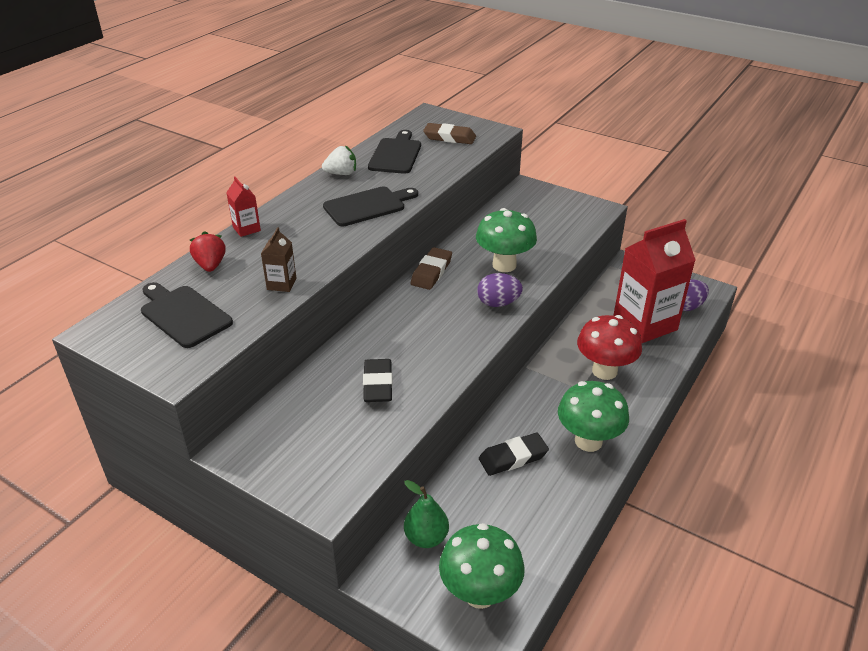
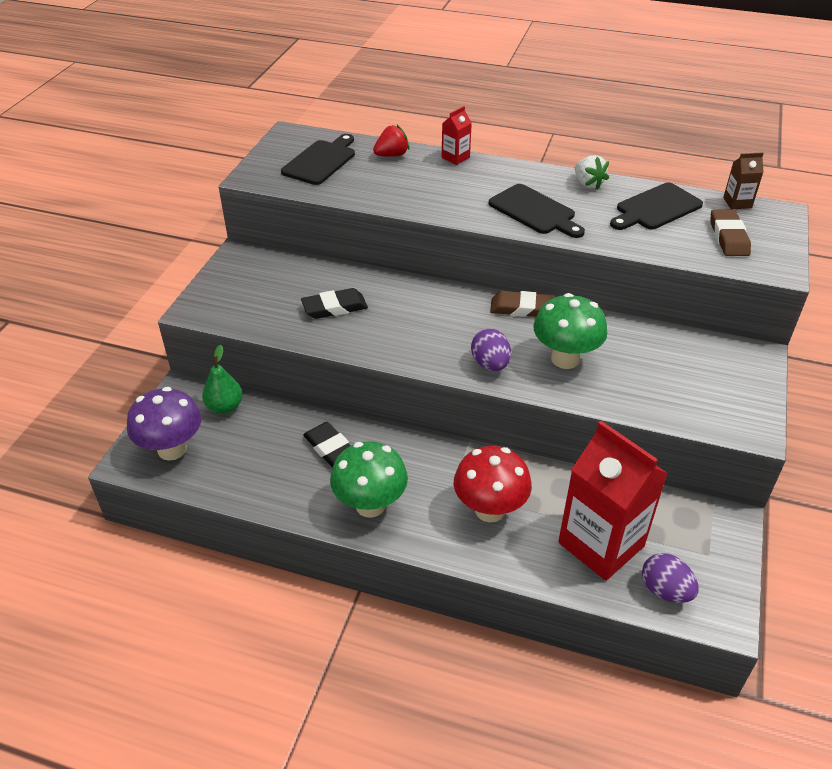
camera: 75 degrees right, 5 degrees up
brown carton [261,227,296,292] -> brown carton moved to [723,152,764,209]
black cutting board [368,130,421,174] -> black cutting board turned 150 degrees clockwise [610,183,703,230]
green mushroom [439,523,525,609] -> purple mushroom [127,387,201,461]

